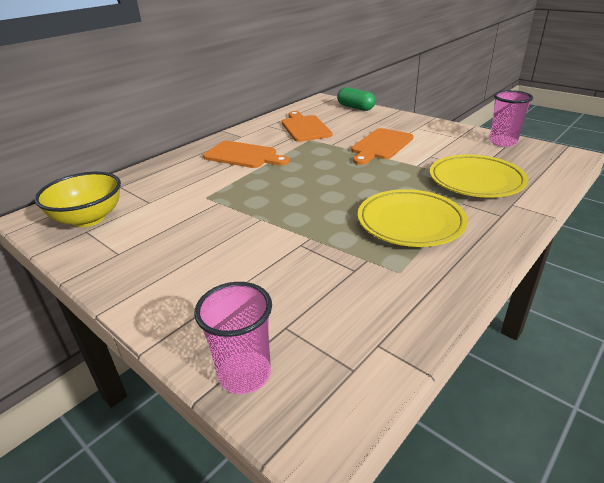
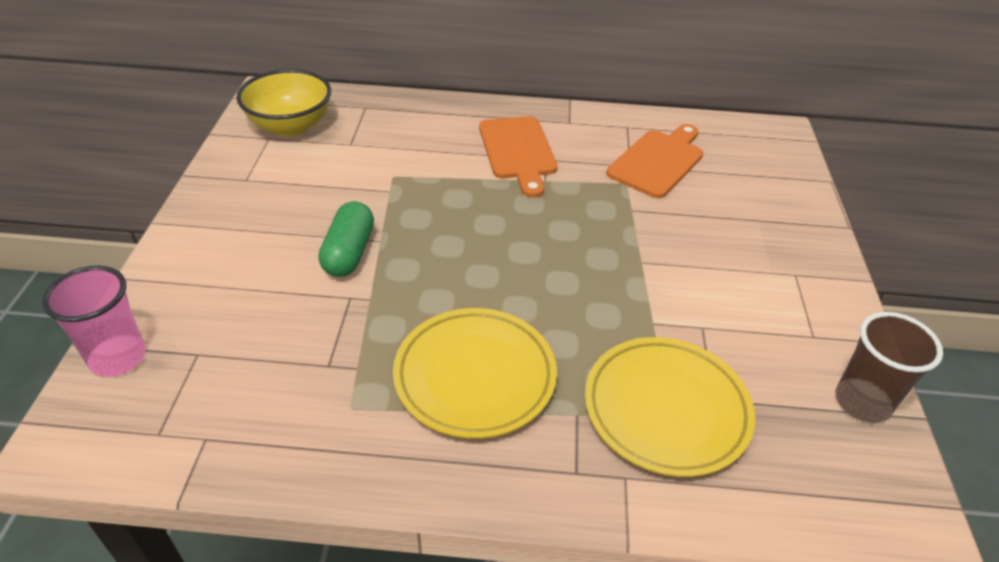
camera: 50 degrees right, 10 degrees up
green capsule [337,87,376,111] -> green capsule moved to [318,201,374,277]
orange cutting board [351,128,413,165] -> none
pink cup [490,90,533,147] -> brown cup [835,312,943,423]

